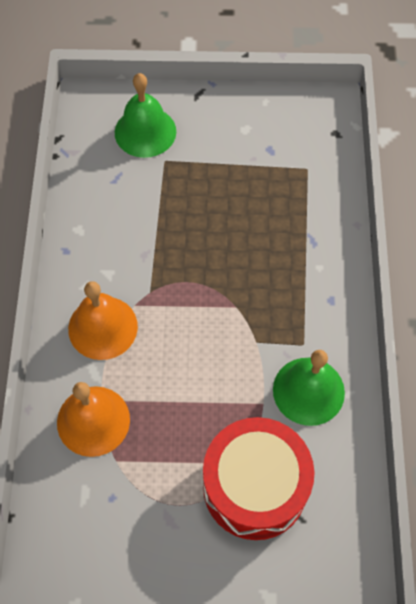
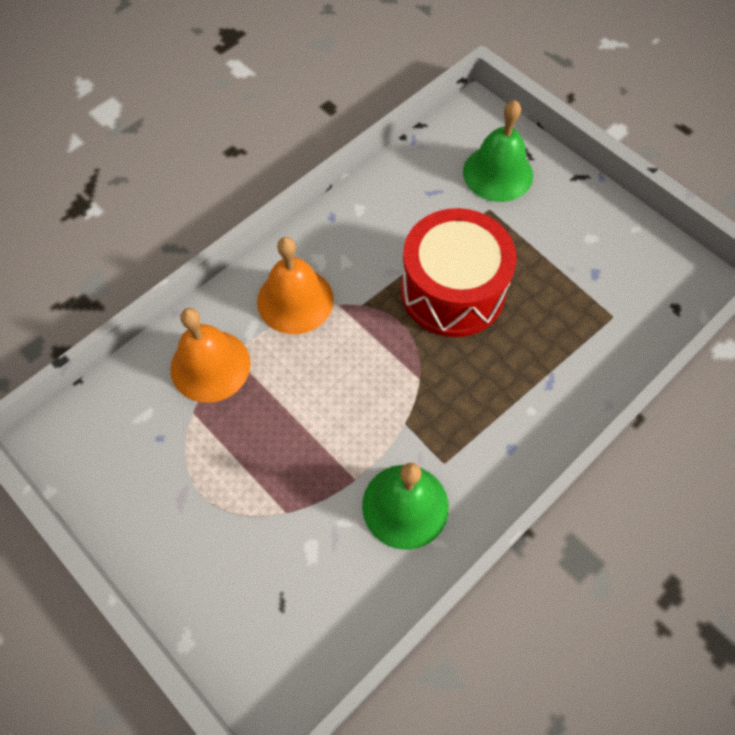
camera: 45 degrees right, 0 degrees up
red drum [203,417,314,540] -> red drum moved to [401,208,517,337]

